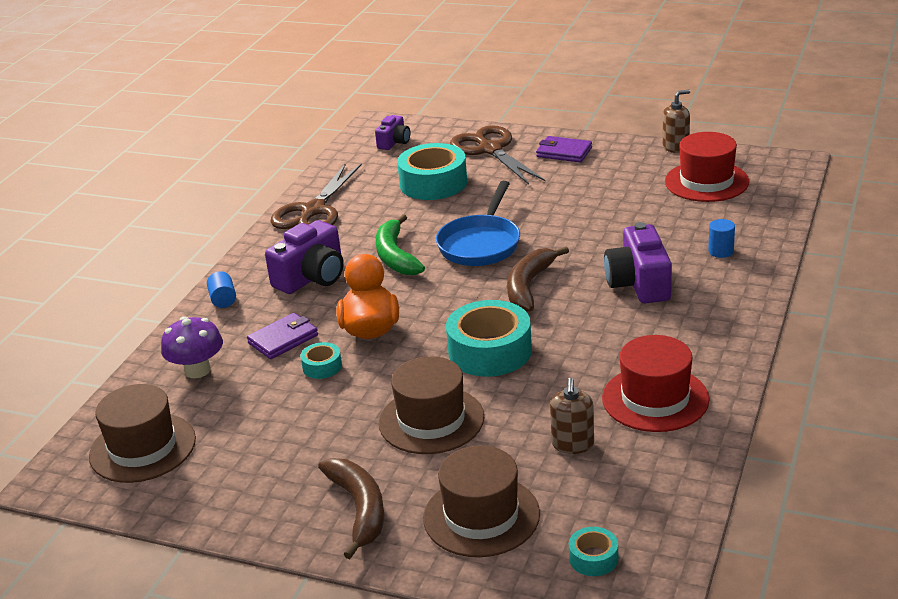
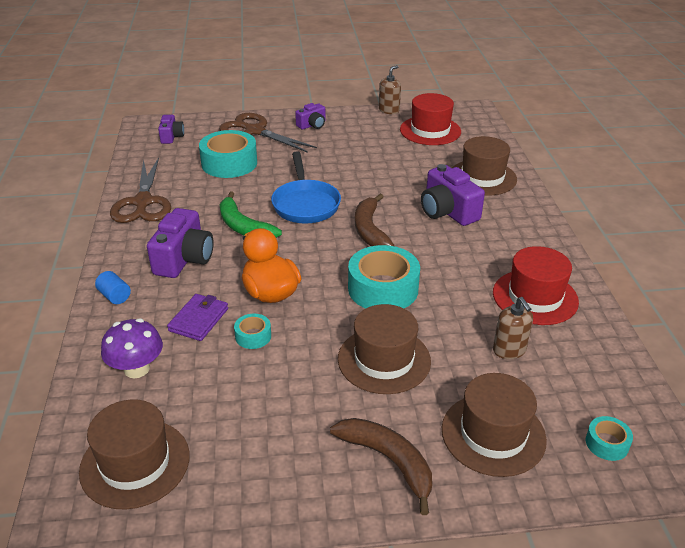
camera: 30 degrees left, 5 degrees up
purple wallet [536,136,592,162] -> purple camera [295,103,326,130]
blue cylinder [708,219,735,258] -> brown hat [452,136,517,196]

